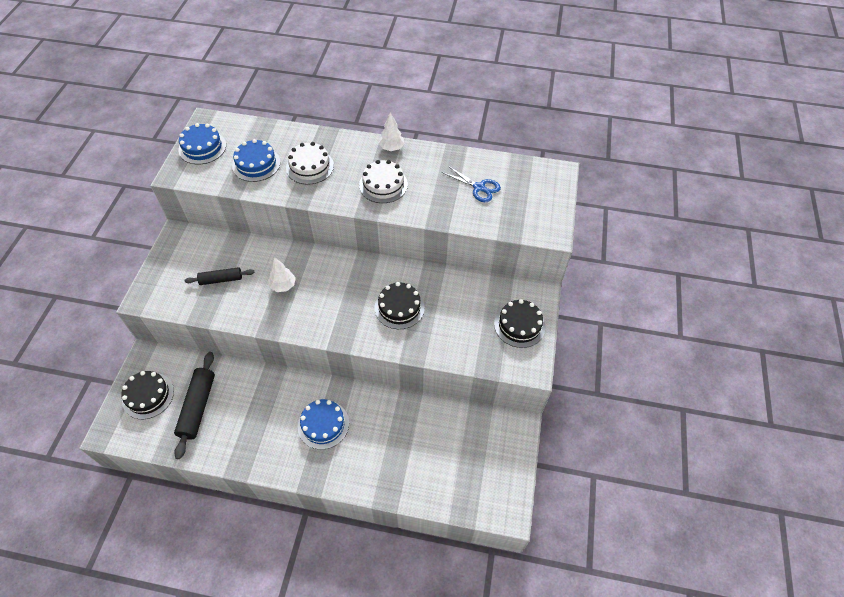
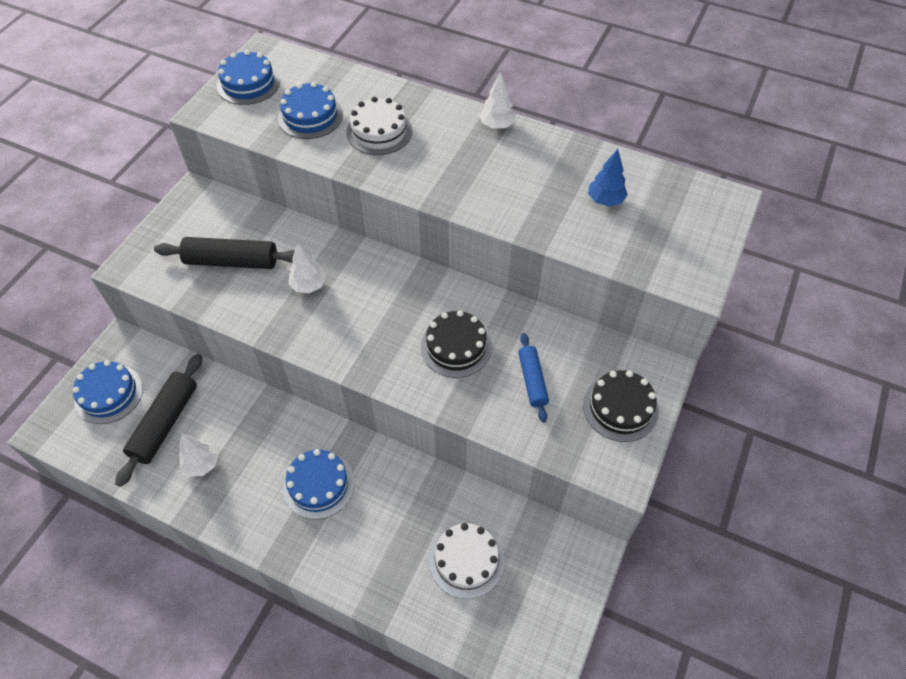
camera: 15 degrees right, 0 degrees up
black cake [121,371,174,419] -> blue cake [73,360,143,424]
black rolling pin [184,267,254,285] -> black rolling pin [154,237,295,269], size x1.61
white cake [359,160,408,203] -> white cake moved to [429,523,504,599]
blue scissors [442,166,501,202] -> blue tree [588,149,628,207]
none -> white tree [179,434,219,477]
none -> blue rolling pin [518,333,549,423]

